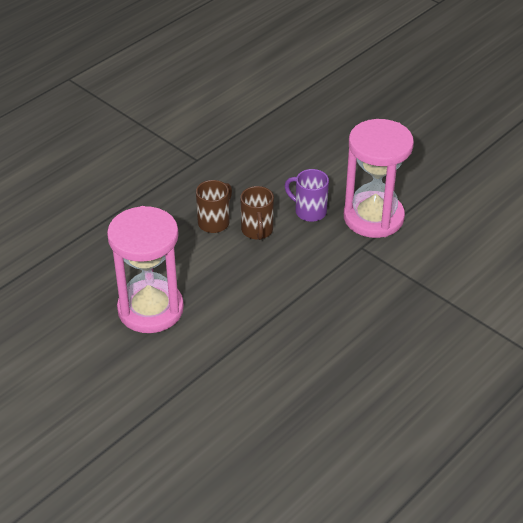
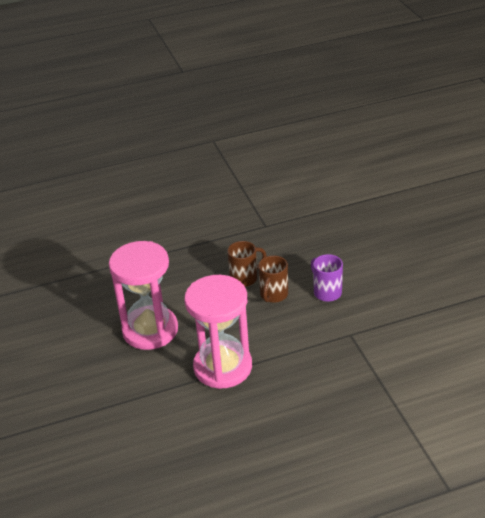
camera: 30 degrees right, 5 degrees down
pink hourglass [344,119,414,238] -> pink hourglass moved to [184,275,252,389]

